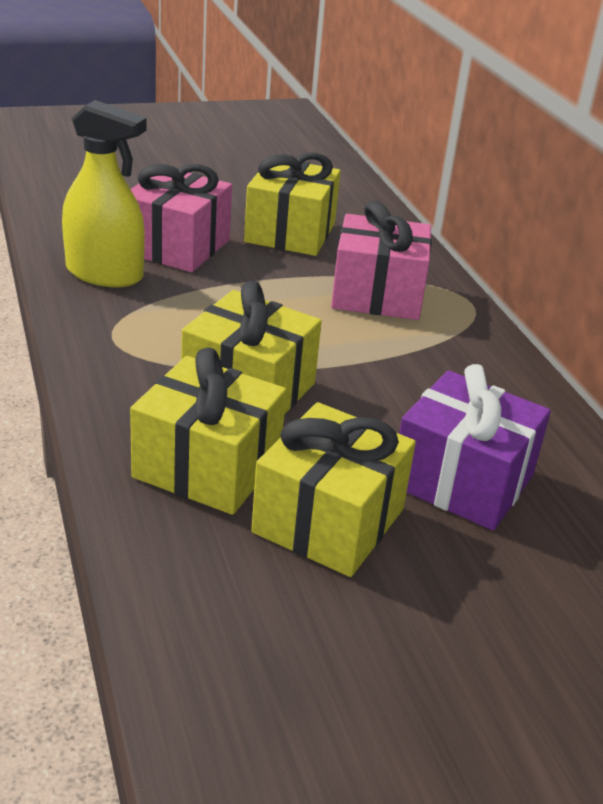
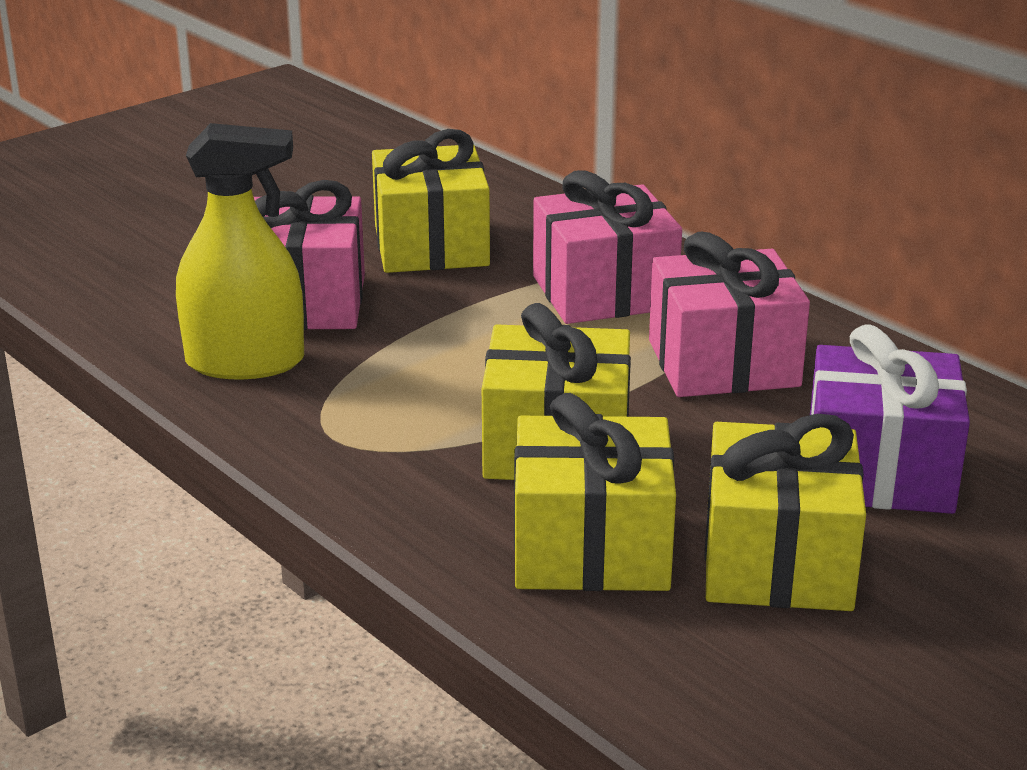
camera: 20 degrees left, 5 degrees down
none -> pink gift [649,232,810,397]

